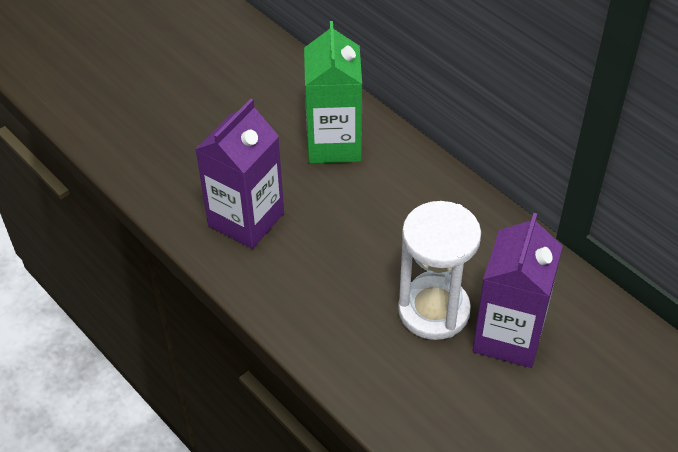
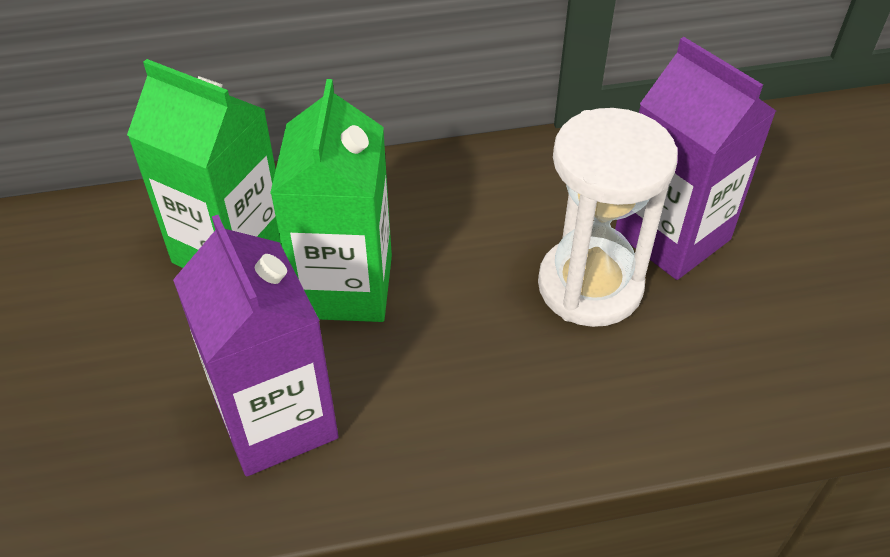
camera: 60 degrees left, 0 degrees up
none -> green carton [270,79,392,322]

